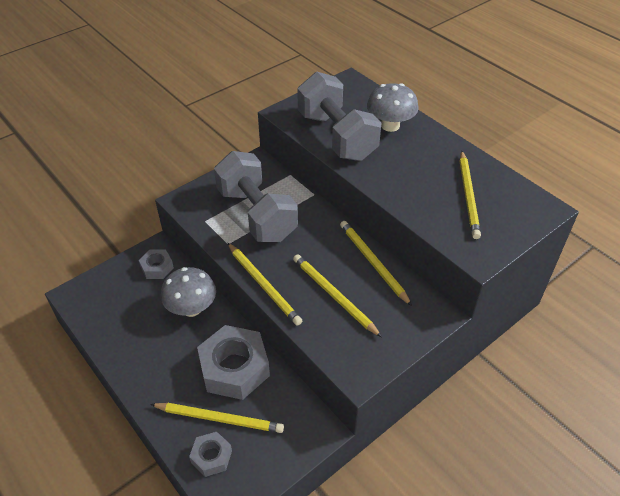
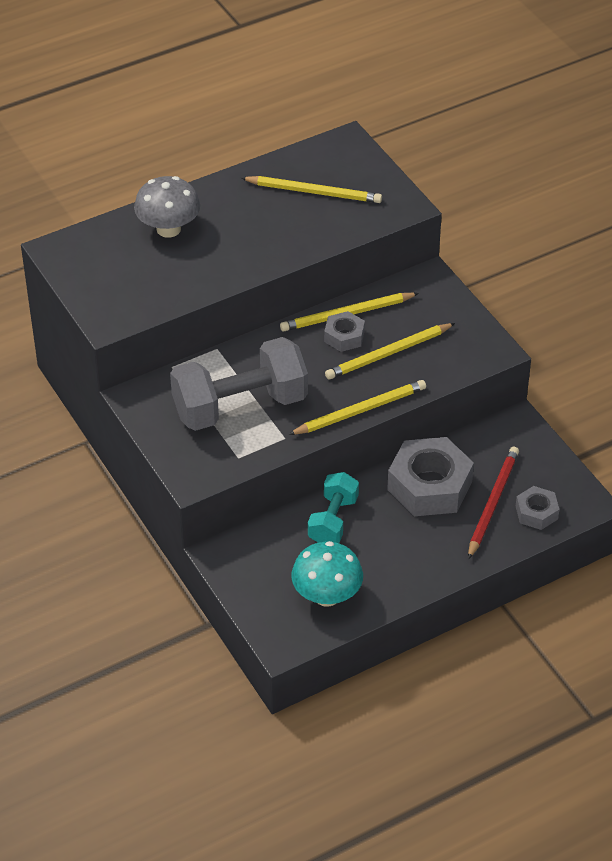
camera: 80 degrees left, 0 degrees up
grey nut [139,250,174,279] -> grey nut moved to [324,311,365,352]
yellow pencil [150,403,284,433] -> red pencil [468,447,519,559]
grey mushroom [161,267,216,317] -> turquoise dumbbell [308,472,359,543]
grey dumbbell [297,72,382,161] -> none
none -> turquoise mushroom [291,541,363,607]

